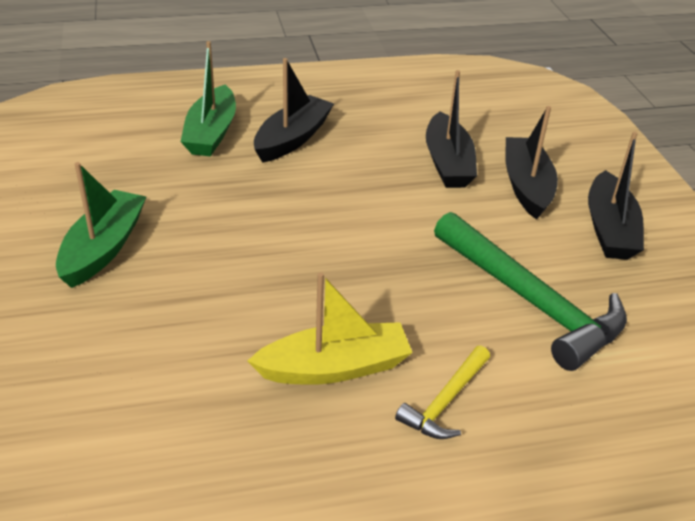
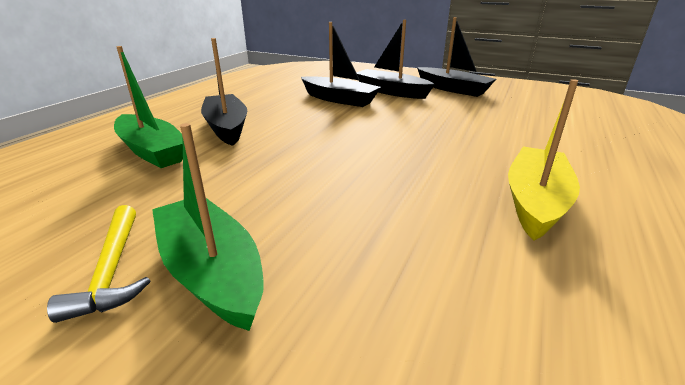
camera: 50 degrees left, 10 degrees down
yellow hammer [395,346,490,439] -> yellow hammer moved to [47,205,150,323]
green hammer [434,212,627,371] -> none

